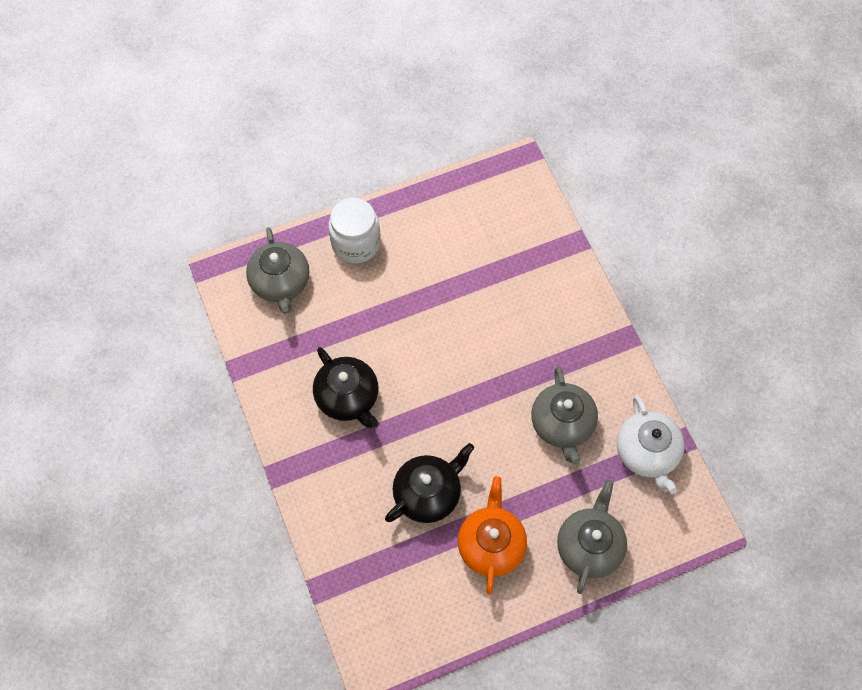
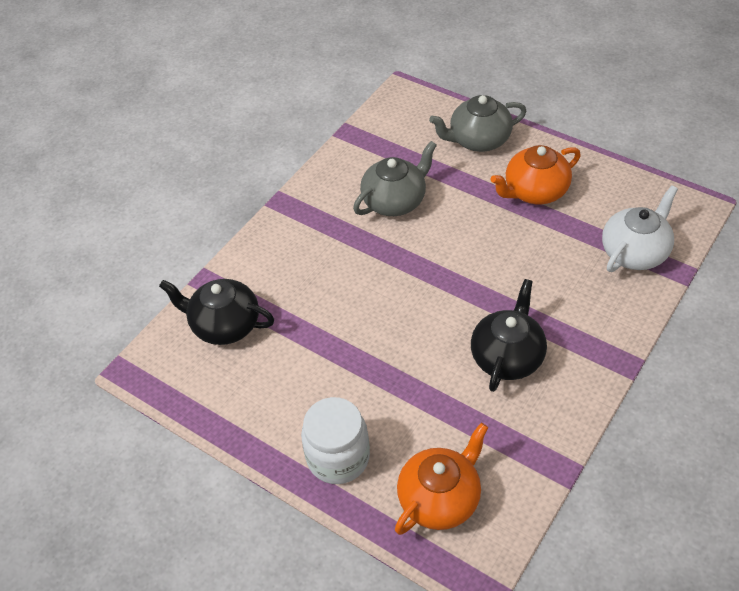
camera: 120 degrees left, 15 degrees down
grey teapot [246,227,309,313] -> orange teapot [395,423,488,535]
black teapot [385,443,474,523] -> black teapot moved to [159,279,274,345]
white teapot [617,395,685,494] -> white teapot moved to [602,186,678,272]

